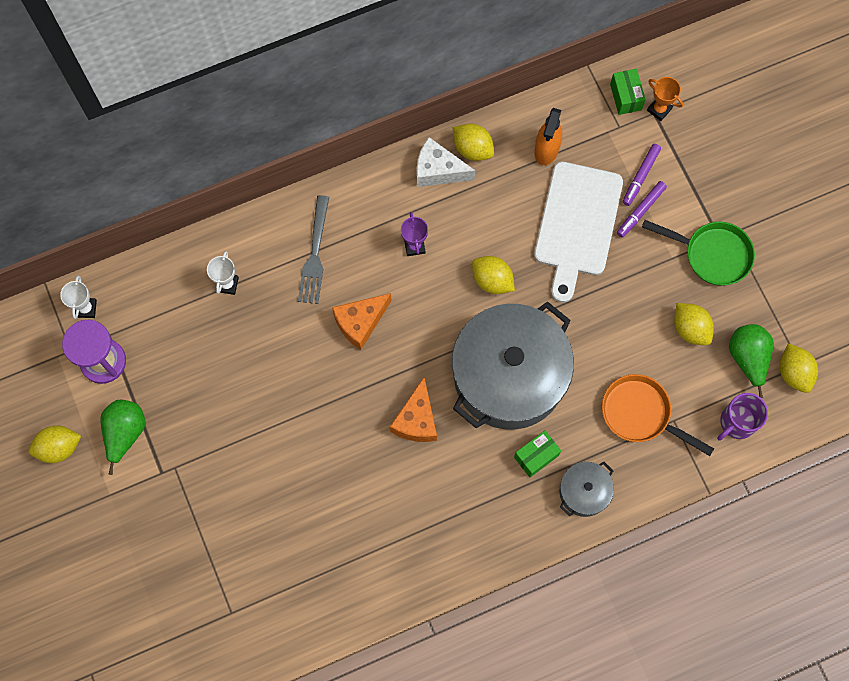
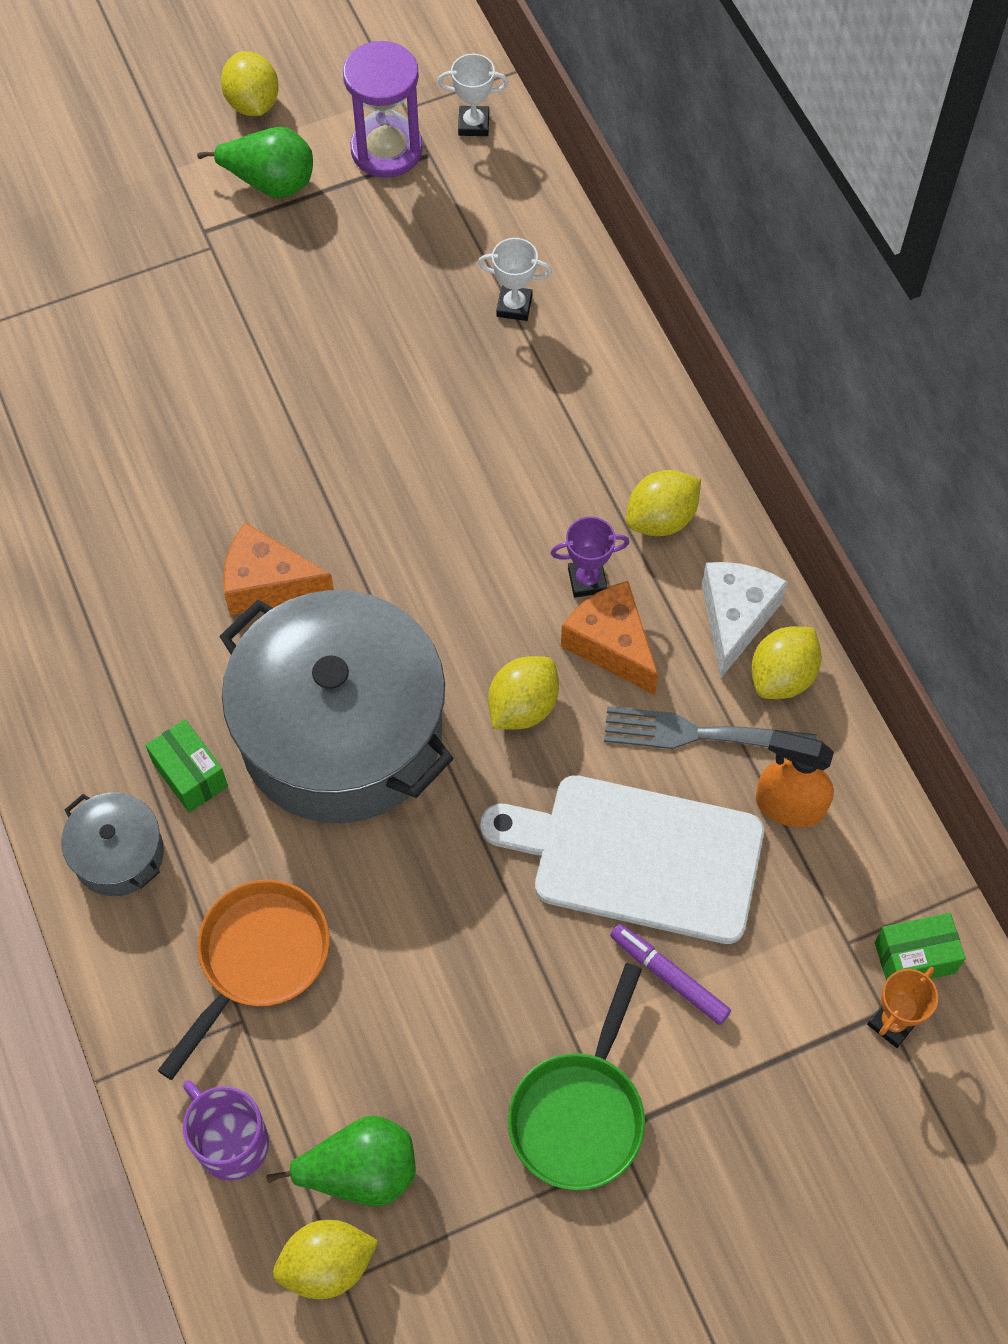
camera: 90 degrees right, 10 degrees down
grey fork [298,195,329,304] -> grey fork moved to [604,706,817,749]
orange cheese [332,293,392,350] -> orange cheese moved to [561,581,658,695]
purple marker [623,144,661,206] -> none
yellow lemon [674,303,714,345] -> yellow lemon moved to [626,470,701,536]

